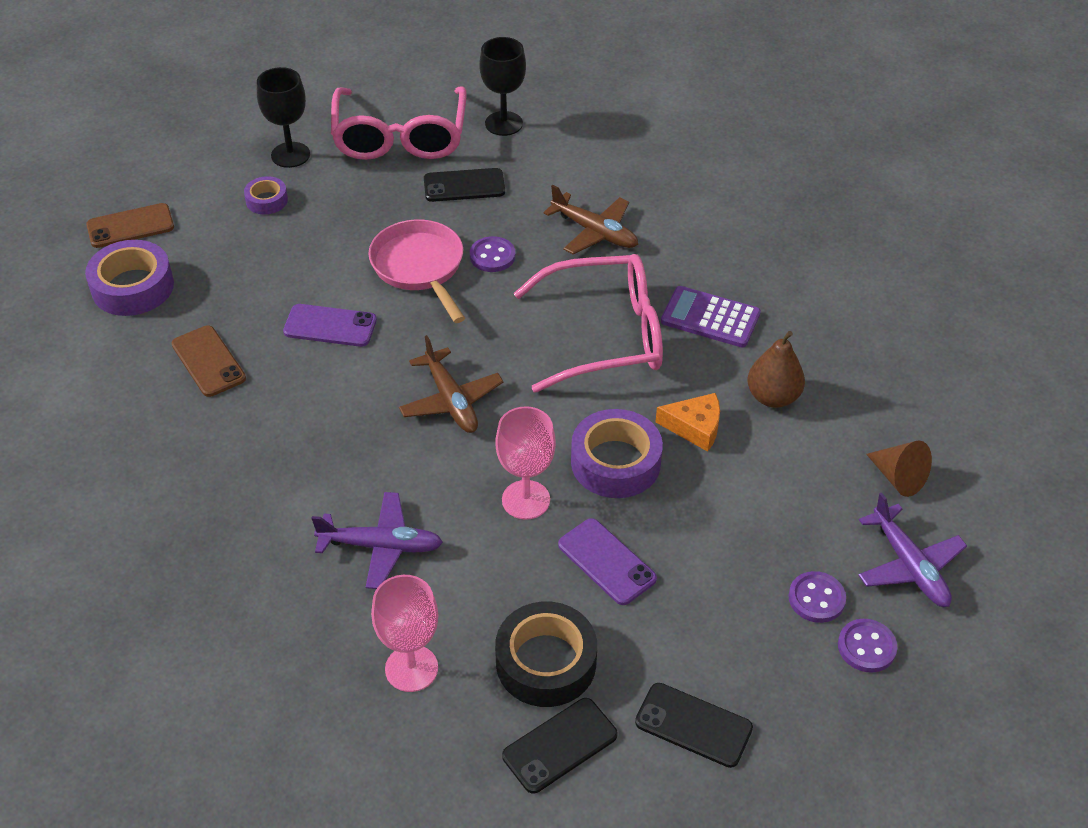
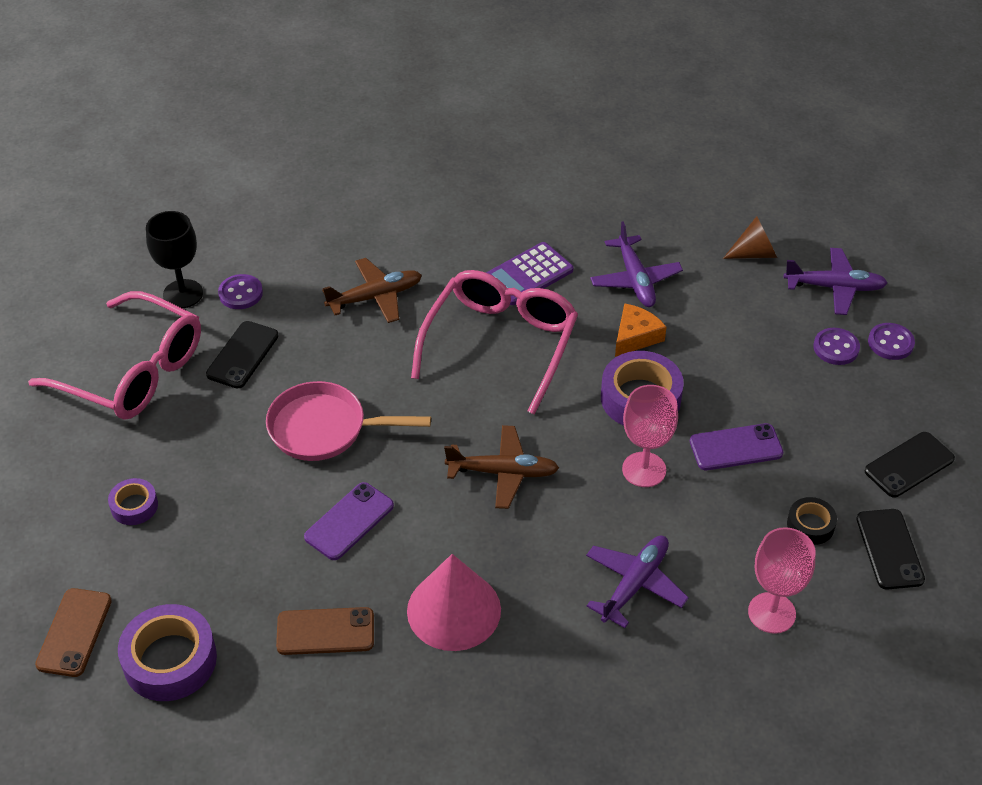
camera: 60 degrees left, 0 degrees up
black goblet [257,67,310,168] -> none
purple button [470,236,515,272] -> purple button moved to [218,274,263,309]
black tape [495,601,597,707] -> black tape [787,497,837,545], size x0.55
brown pear [748,331,805,408] -> purple plane [590,221,683,307]
none -> pink cone [407,554,501,651]

